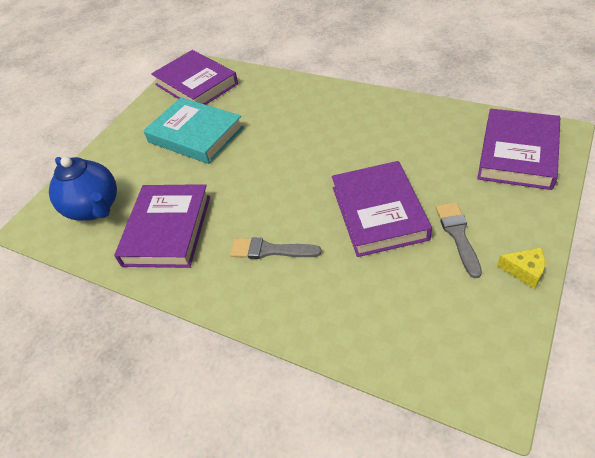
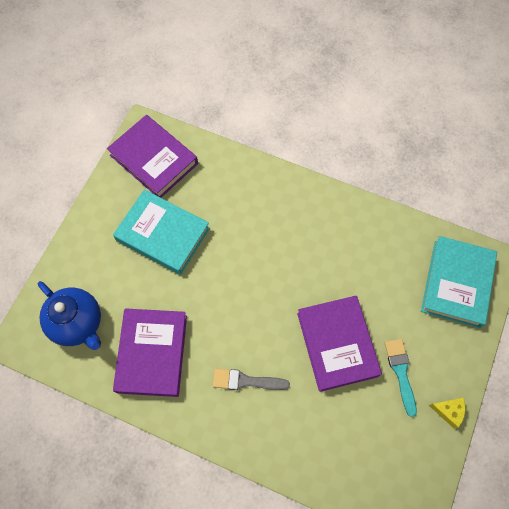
camera: 10 degrees left, 20 degrees up
grey brush [436,202,482,278] -> turquoise brush [385,339,417,417]
purple book [477,109,560,190] -> turquoise book [421,236,497,328]

